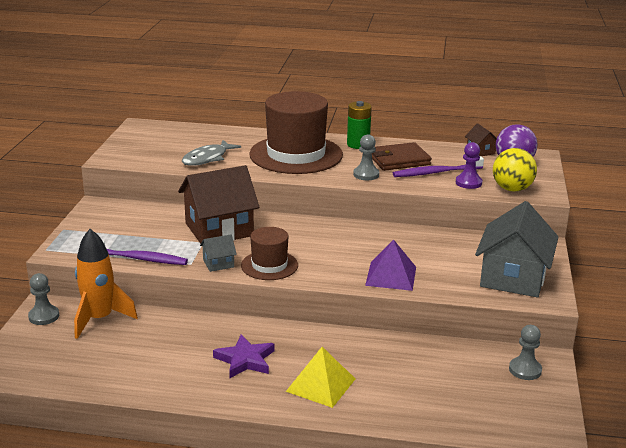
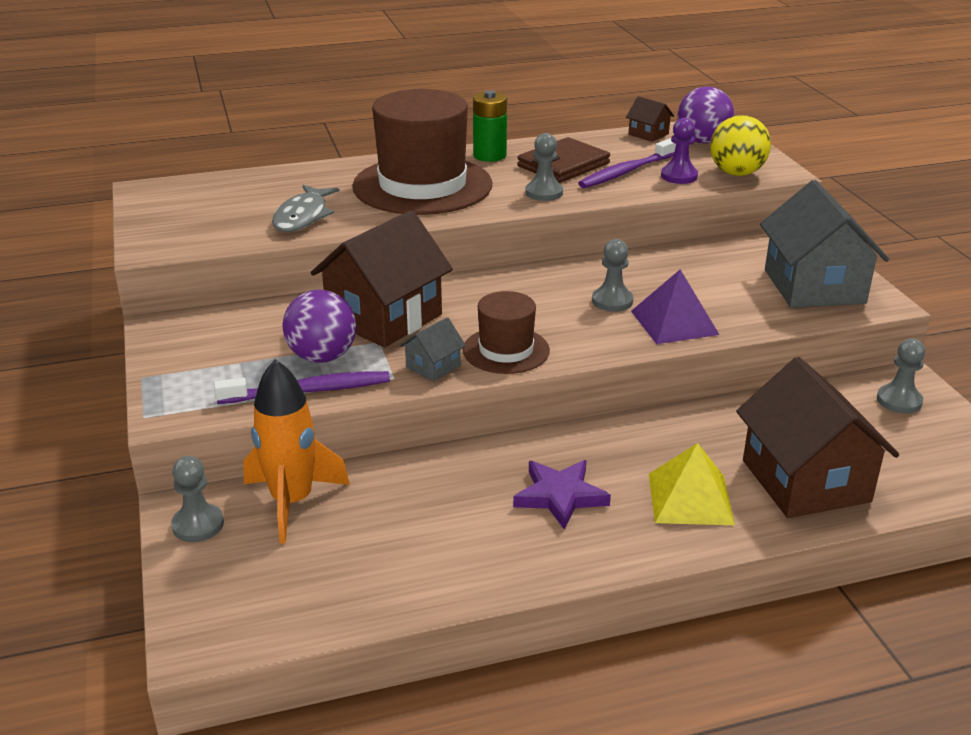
camera: 25 degrees left, 5 degrees up
none -> purple ball [282,290,356,363]
none -> grey pawn [592,239,633,312]
none -> brown house [736,357,899,518]

